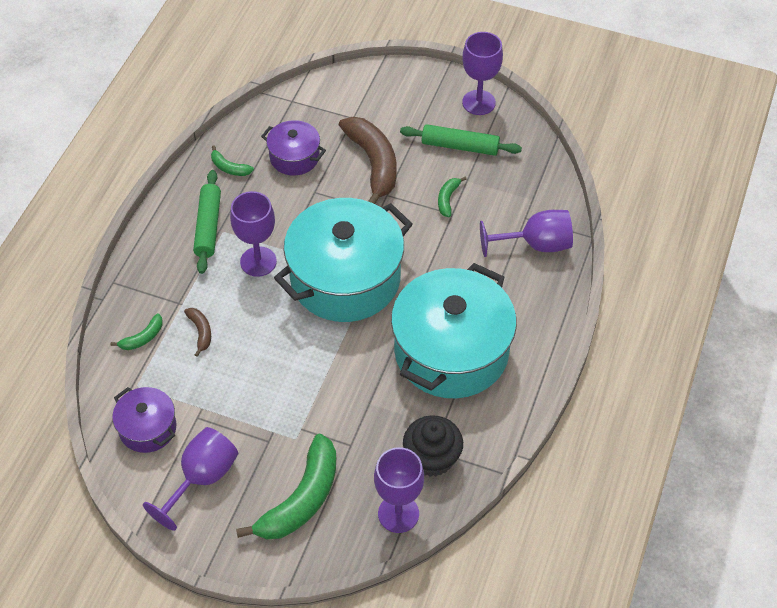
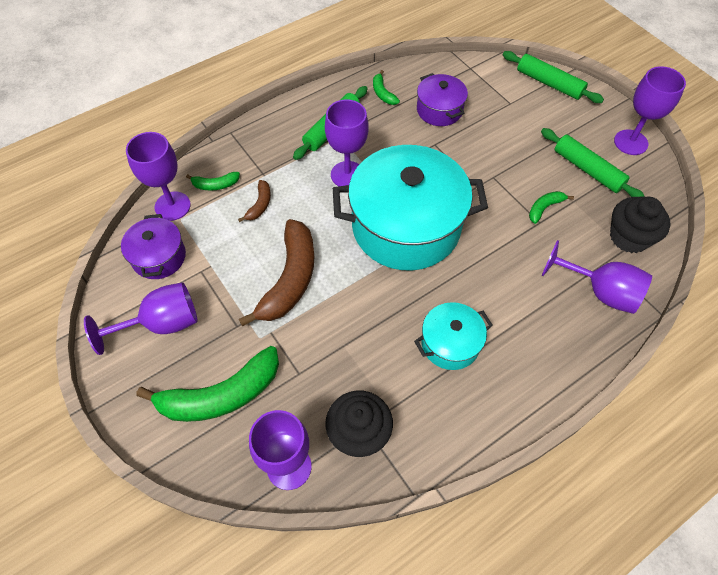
camera: 35 degrees right, 5 degrees up
brown banana [339,117,397,204] -> brown banana moved to [239,219,314,327]
turquoise pot [391,263,517,398] -> turquoise pot [414,302,493,370], size x0.48
none -> purple goblet [126,132,191,221]
none -> green rolling pin [503,51,604,103]
none -> black cupcake [610,197,670,253]

